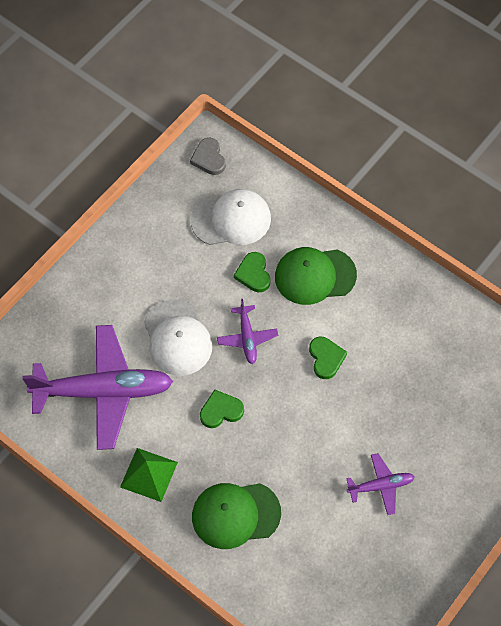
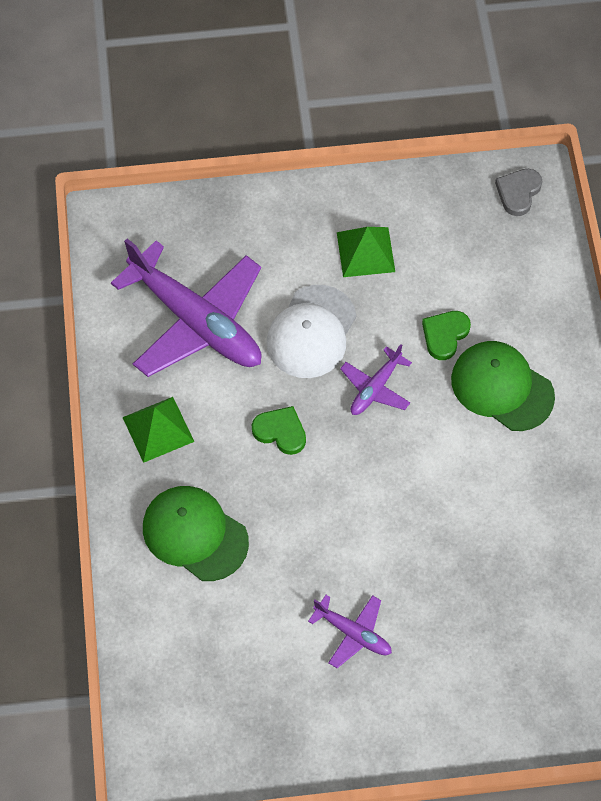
camera: 45 degrees right, 0 degrees up
white cap [191,189,271,245] -> none
green heart [309,337,347,379] -> none
none -> green pyramid [337,227,395,277]

